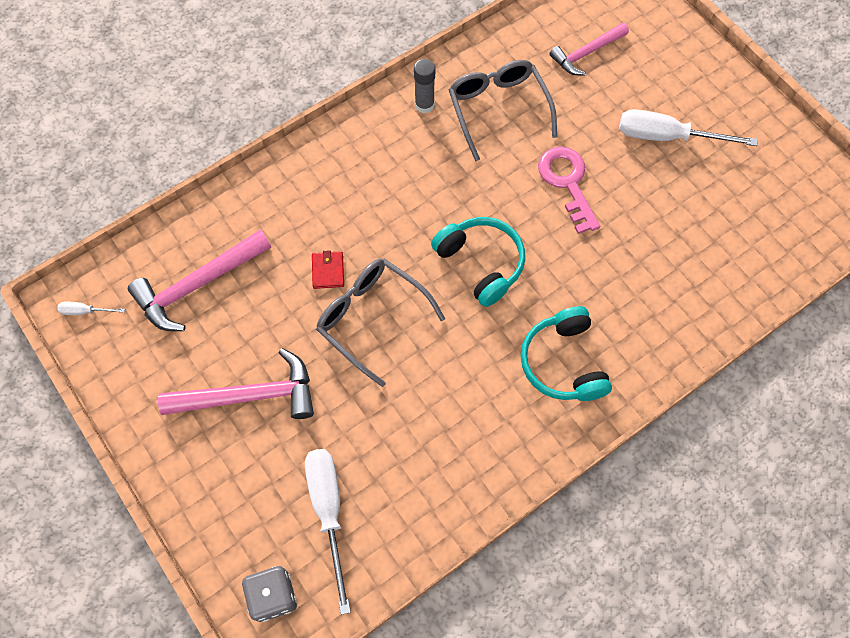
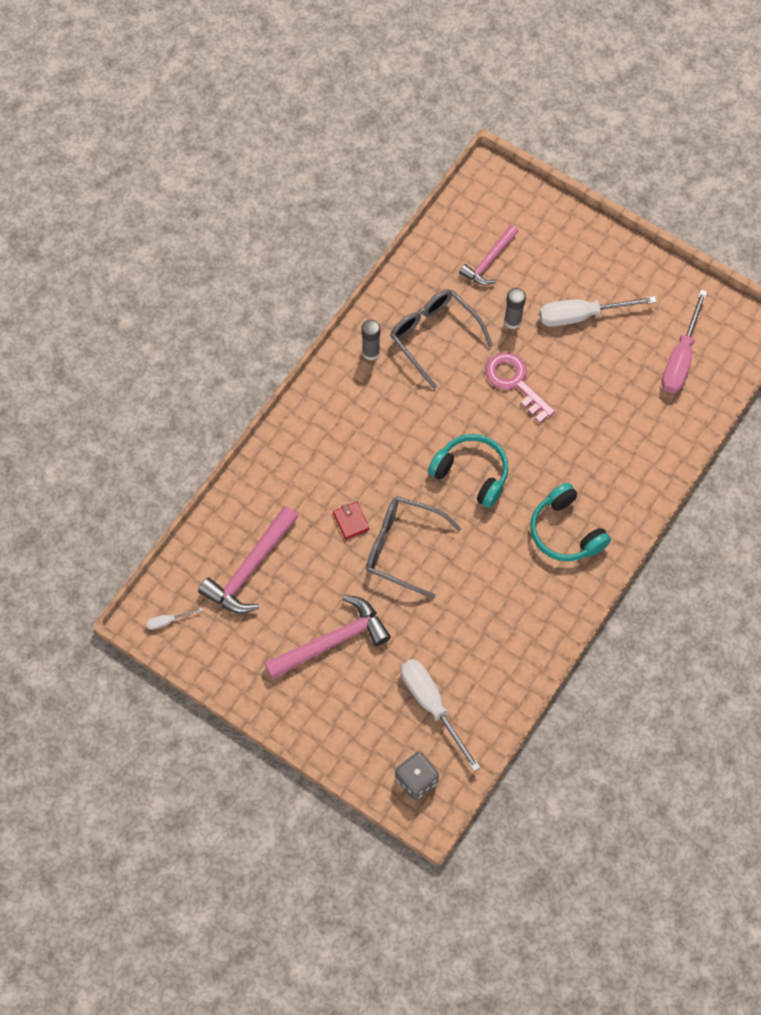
camera: 20 degrees left, 0 degrees up
none -> grey glue stick [504,288,526,329]
none -> pink screwdriver [662,290,707,393]

